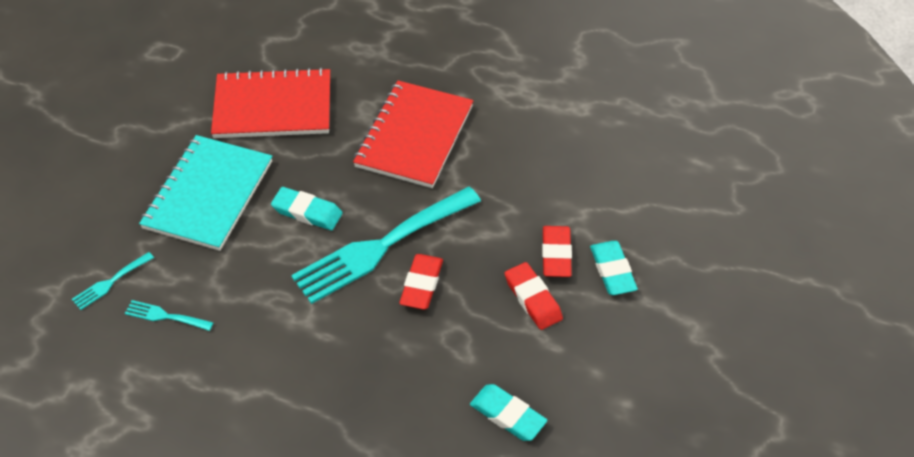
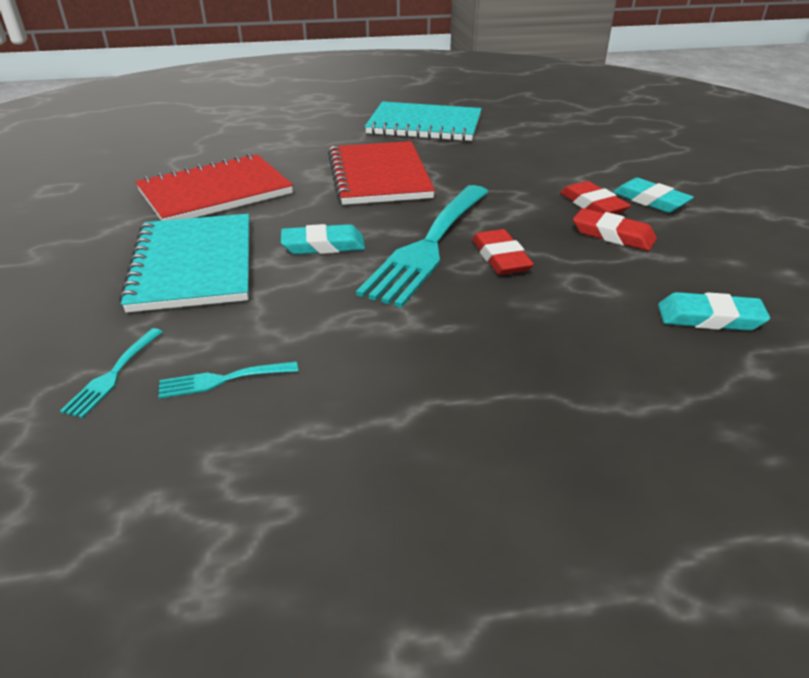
camera: 30 degrees left, 15 degrees down
none -> turquoise notebook [365,102,482,142]

